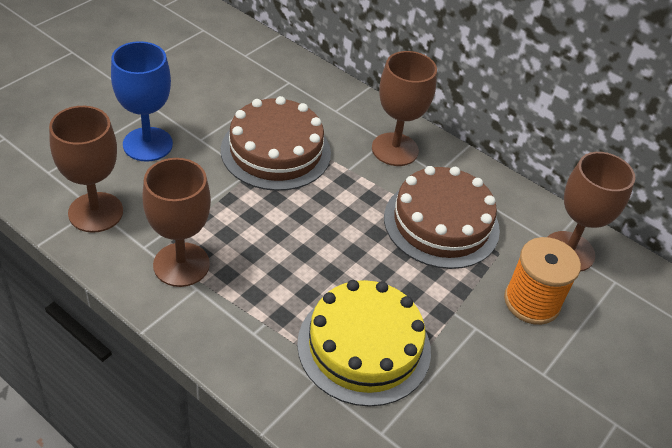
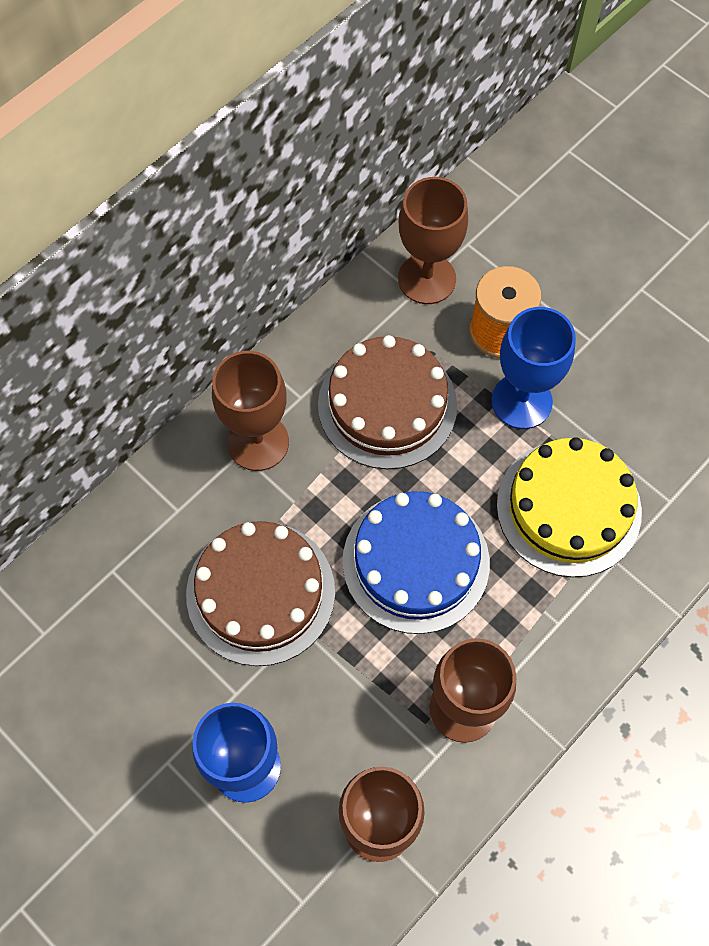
camera: 80 degrees left, 20 degrees up
none -> blue cake [343,491,490,634]
none -> blue goblet [492,307,576,429]

